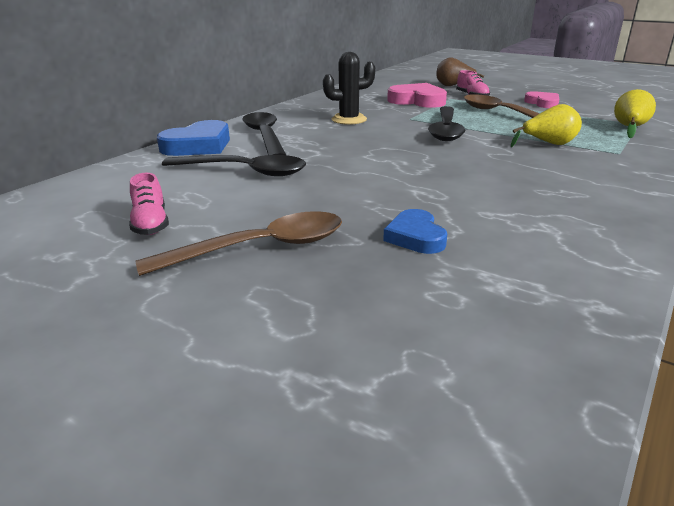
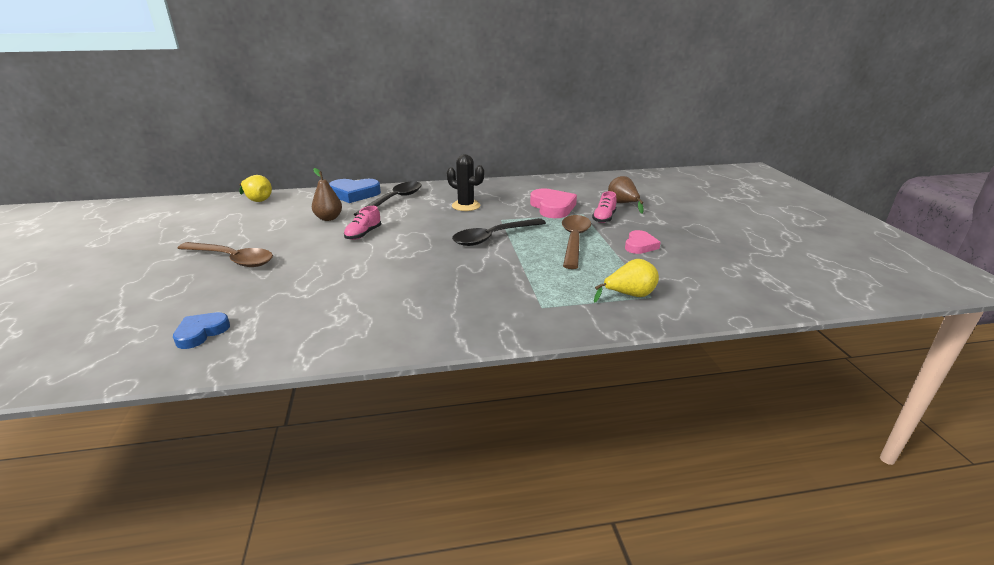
camera: 45 degrees right, 0 degrees up
pink shoe [129,173,169,235] -> pink shoe moved to [344,206,381,240]
black spoon [162,155,306,176] -> brown pear [312,168,342,221]
blue heart [383,209,447,254] -> blue heart moved to [173,312,230,349]
yellow pear [511,104,582,147] -> yellow pear moved to [239,175,272,202]

